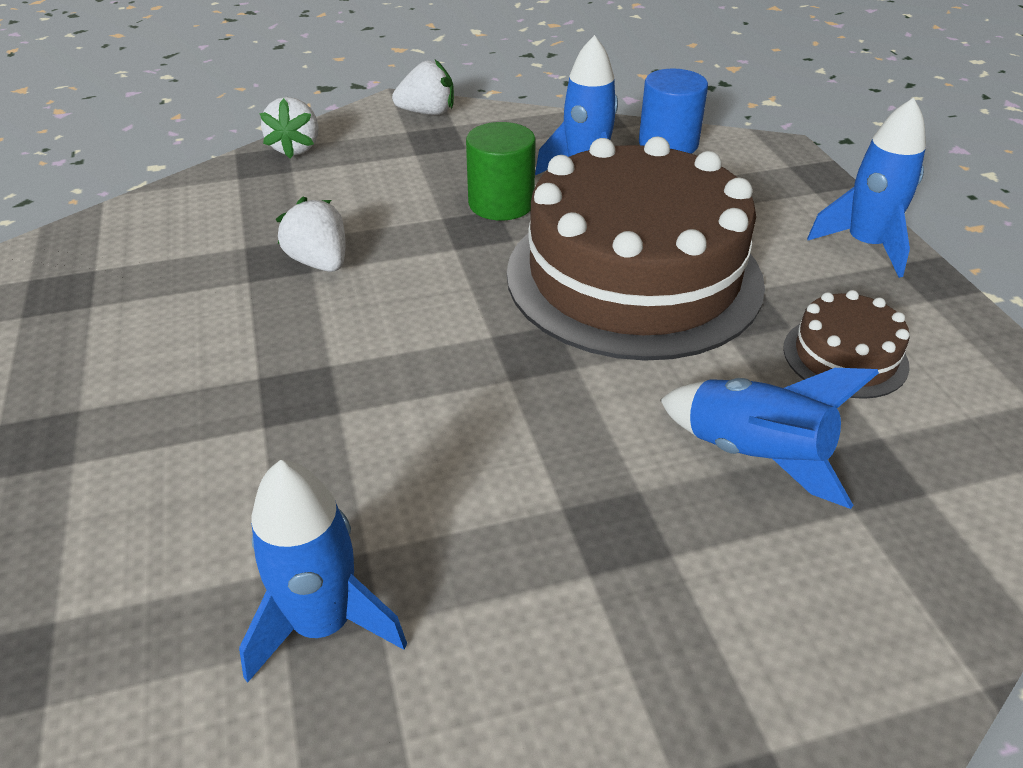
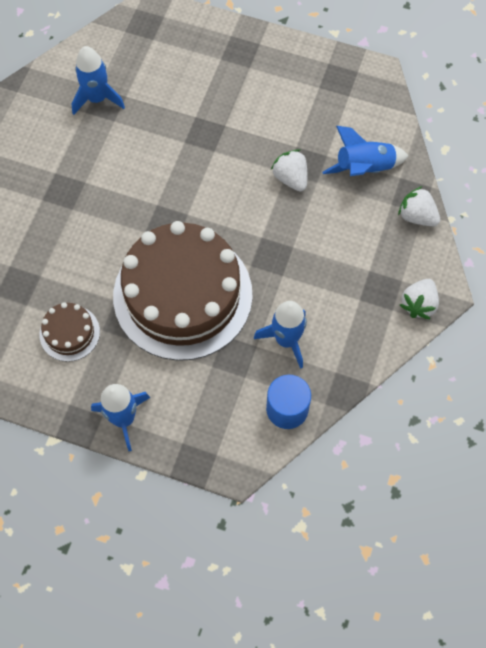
camera: 125 degrees right, 25 degrees up
white strawberry [276,196,345,272] -> white strawberry turned 120 degrees counterclockwise [271,149,307,191]
green cylinder [466,122,536,221] -> none
blue rocket [660,368,879,509] -> blue rocket moved to [322,126,408,176]

